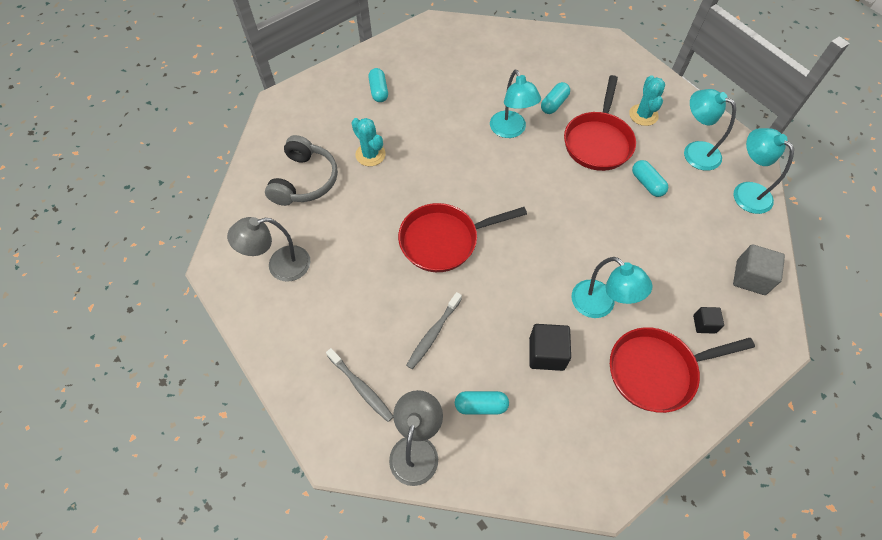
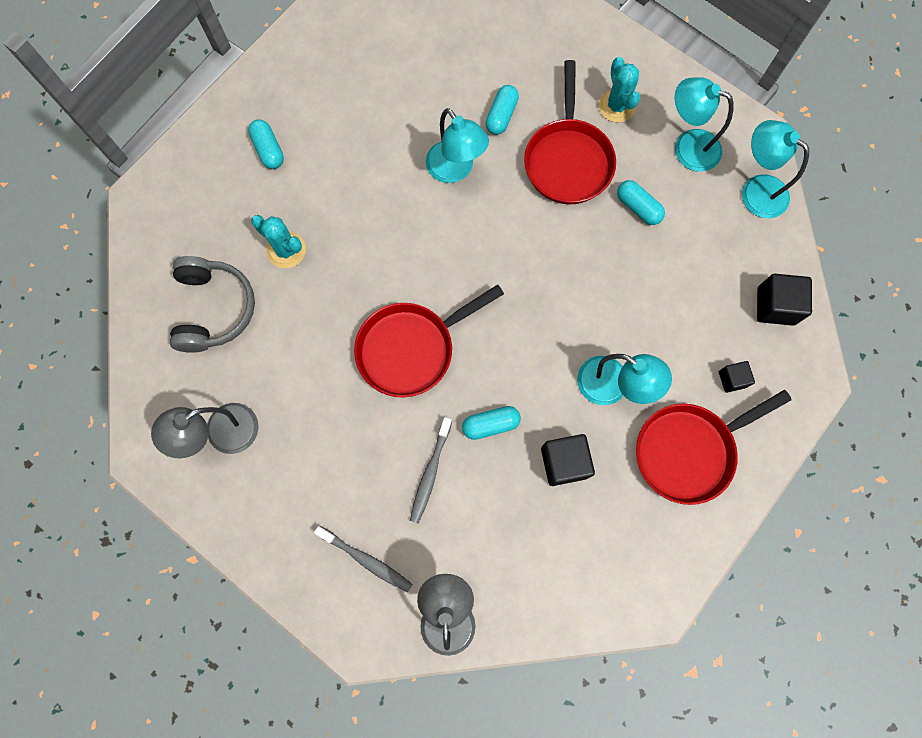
camera: 15 degrees left, 15 degrees up
turquoise capsule [455,391,509,415] -> turquoise capsule moved to [462,406,521,440]
grey cube [733,244,785,295] -> black cube [757,274,812,326]

